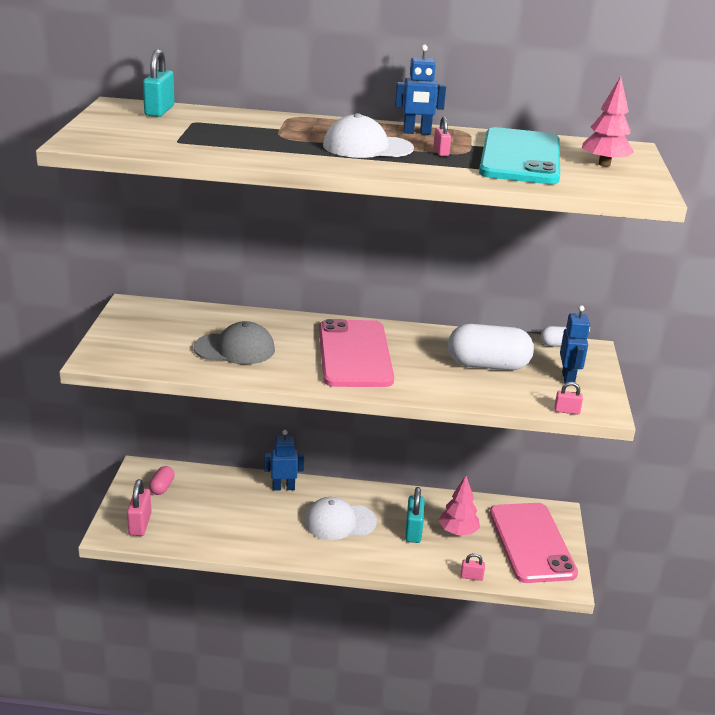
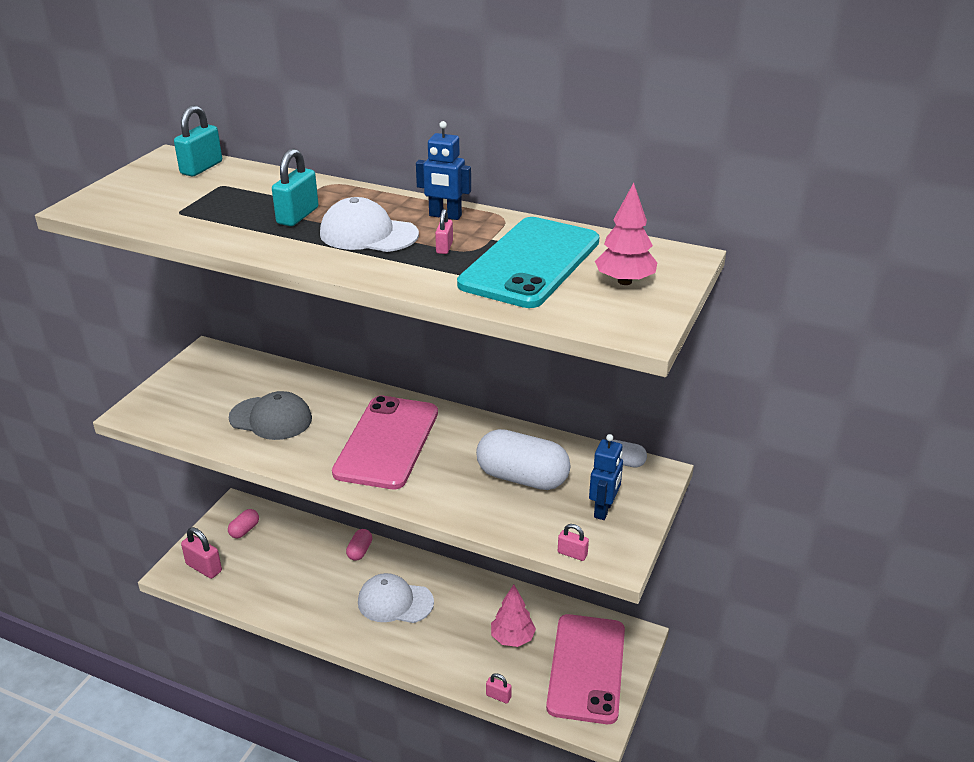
camera: 20 degrees right, 5 degrees up
pink padlock [127,479,152,536] -> pink padlock turned 75 degrees counterclockwise [181,527,222,579]
blue robot [264,430,304,490] -> pink capsule [346,529,372,561]
turquoise padlock [405,487,425,543] -> turquoise padlock moved to [272,149,319,226]

